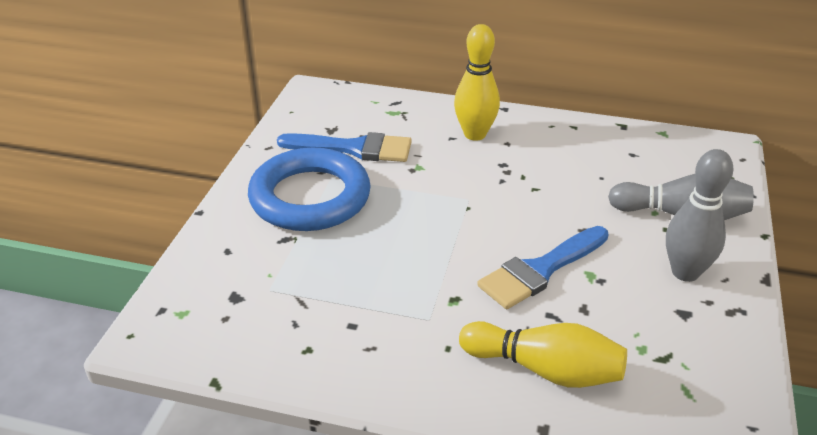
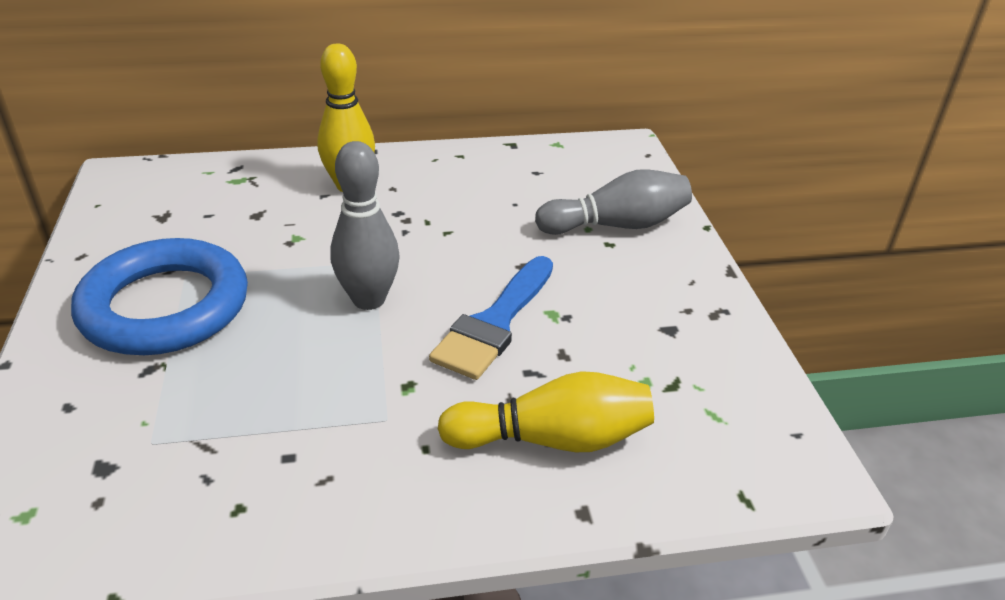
camera: 25 degrees left, 0 degrees up
blue brush [277,132,412,162] -> none
grey bowling pin [666,149,733,282] -> grey bowling pin moved to [331,141,400,310]

